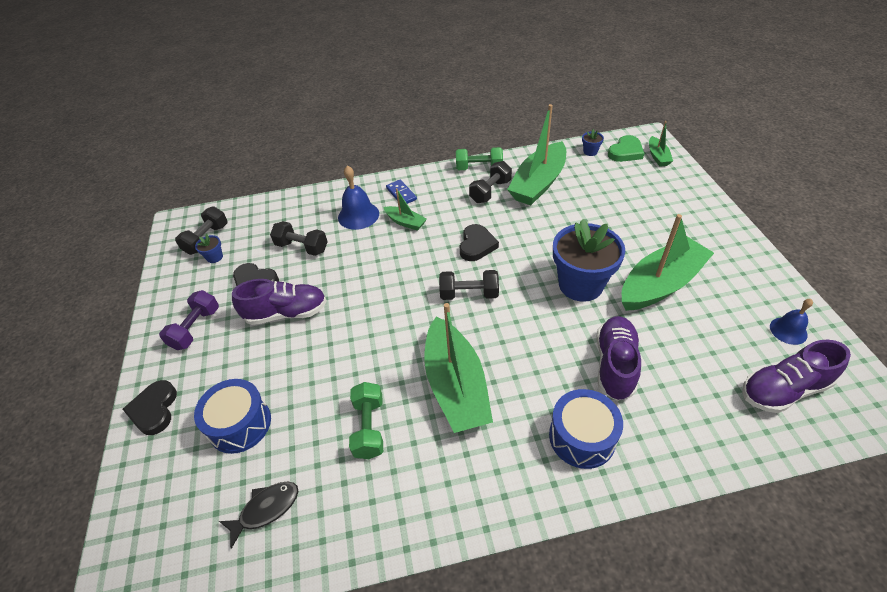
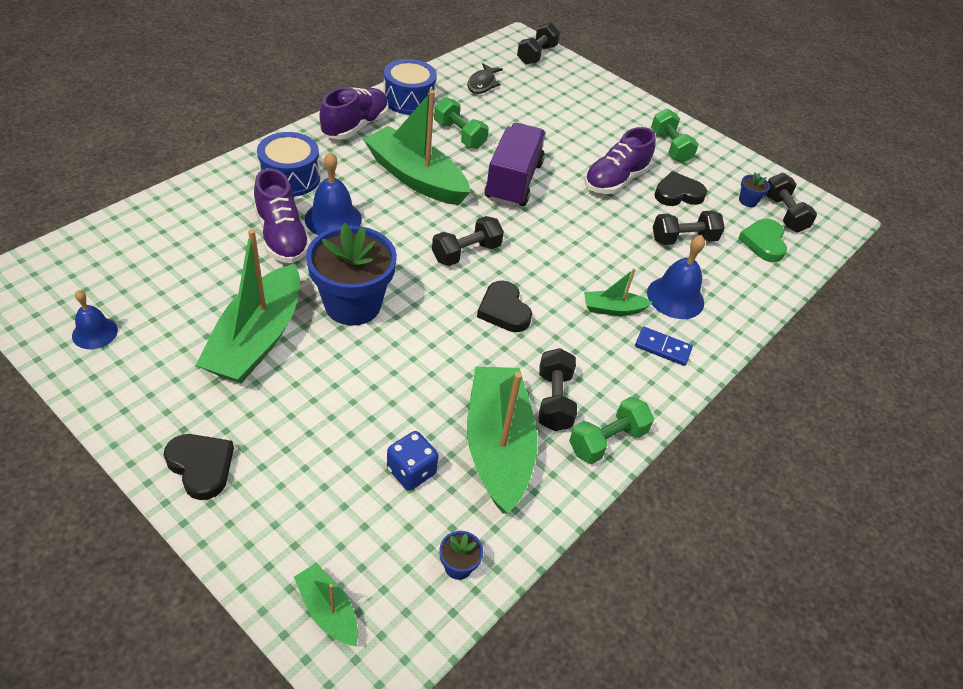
camera: 135 degrees right, 0 degrees up
black heart [123,380,177,435] -> black heart moved to [164,434,234,500]
purple dumbbell [159,290,219,350] -> green dumbbell [651,108,699,163]
blue drum [194,379,271,454] -> blue drum moved to [384,59,437,115]
green heart [608,135,644,162] -> green heart moved to [738,219,787,262]
purple shoe [742,340,851,413] -> purple shoe moved to [320,87,388,140]
none -> blue bell [305,152,362,235]
none -> blue dice [387,431,439,490]
none -> purple truck [485,123,546,207]
none -> black dumbbell [517,23,560,65]

